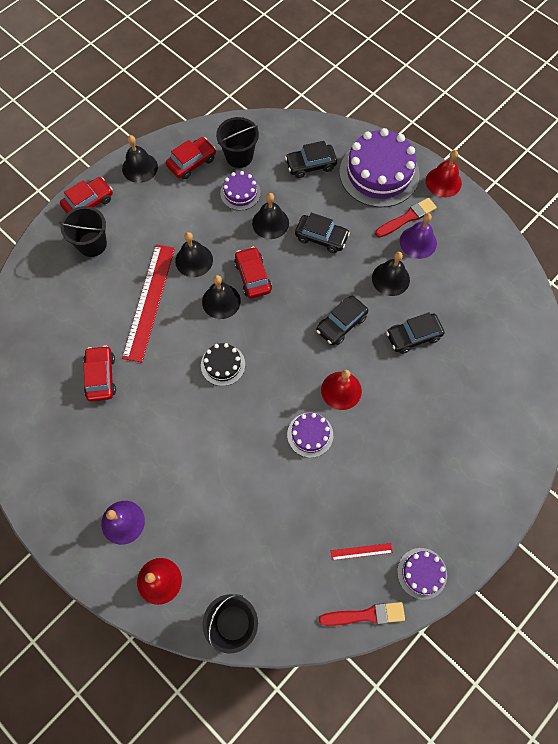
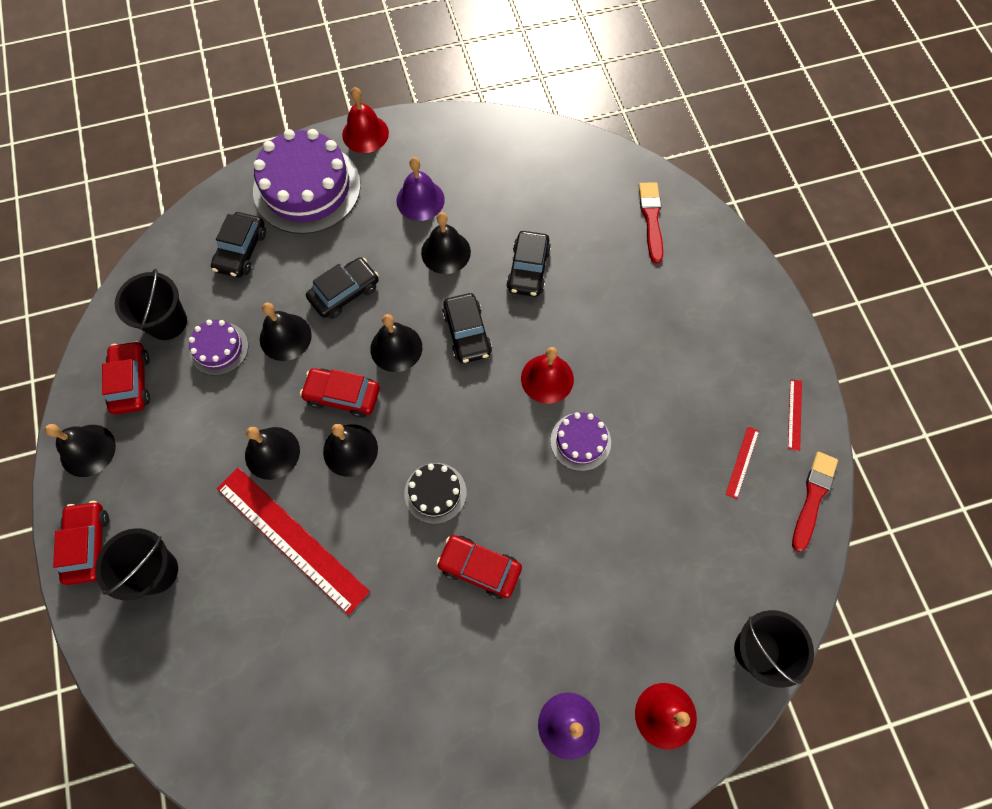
camera: 60 degrees left, 0 degrees up
red car [83,345,116,401] -> red car moved to [436,535,522,599]
red brush [375,198,437,238] -> red brush moved to [639,182,663,264]
purple cake [397,548,447,600] -> red ruler [788,379,802,451]
none -> black bell [370,314,422,372]

